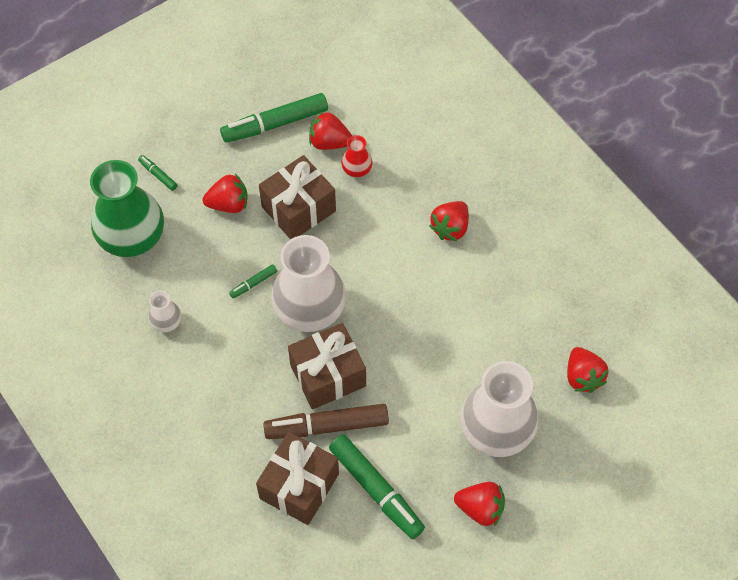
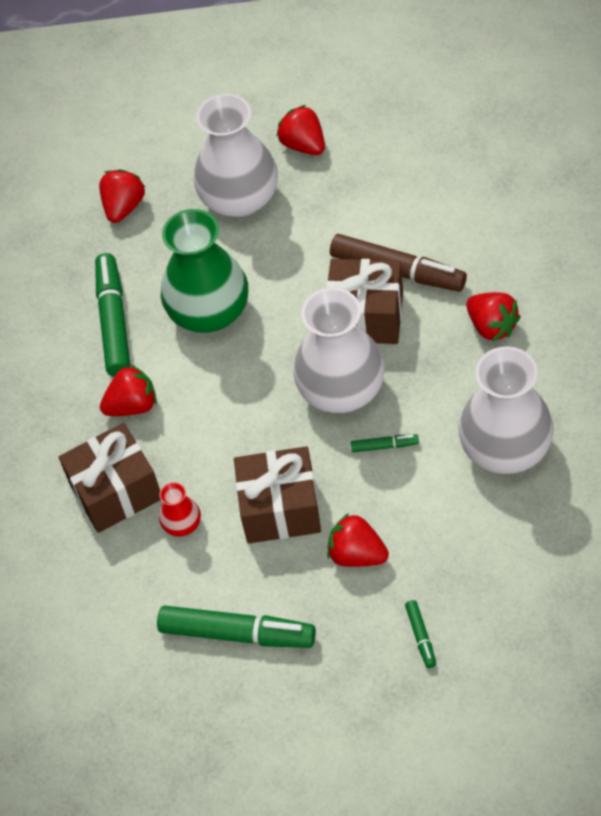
camera: 140 degrees left, 5 degrees down
green vase [90,160,164,257] -> green vase moved to [161,209,248,333]
white vase [148,291,181,332] -> white vase [458,346,554,474], size x2.24
brown gift [256,432,339,525] -> brown gift moved to [59,423,161,533]
red strawberry [309,111,352,150] -> red strawberry moved to [466,292,521,341]
green marker [329,434,425,539] -> green marker moved to [95,253,131,377]

